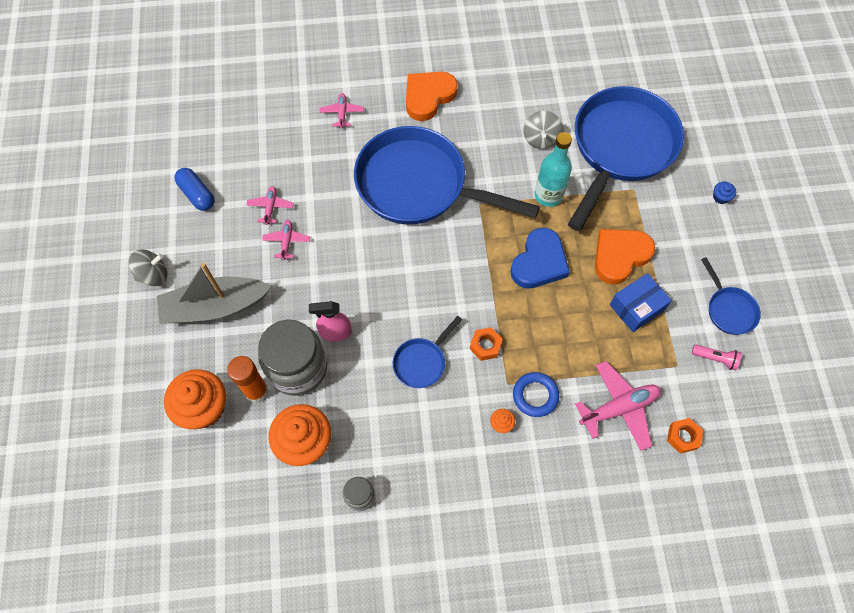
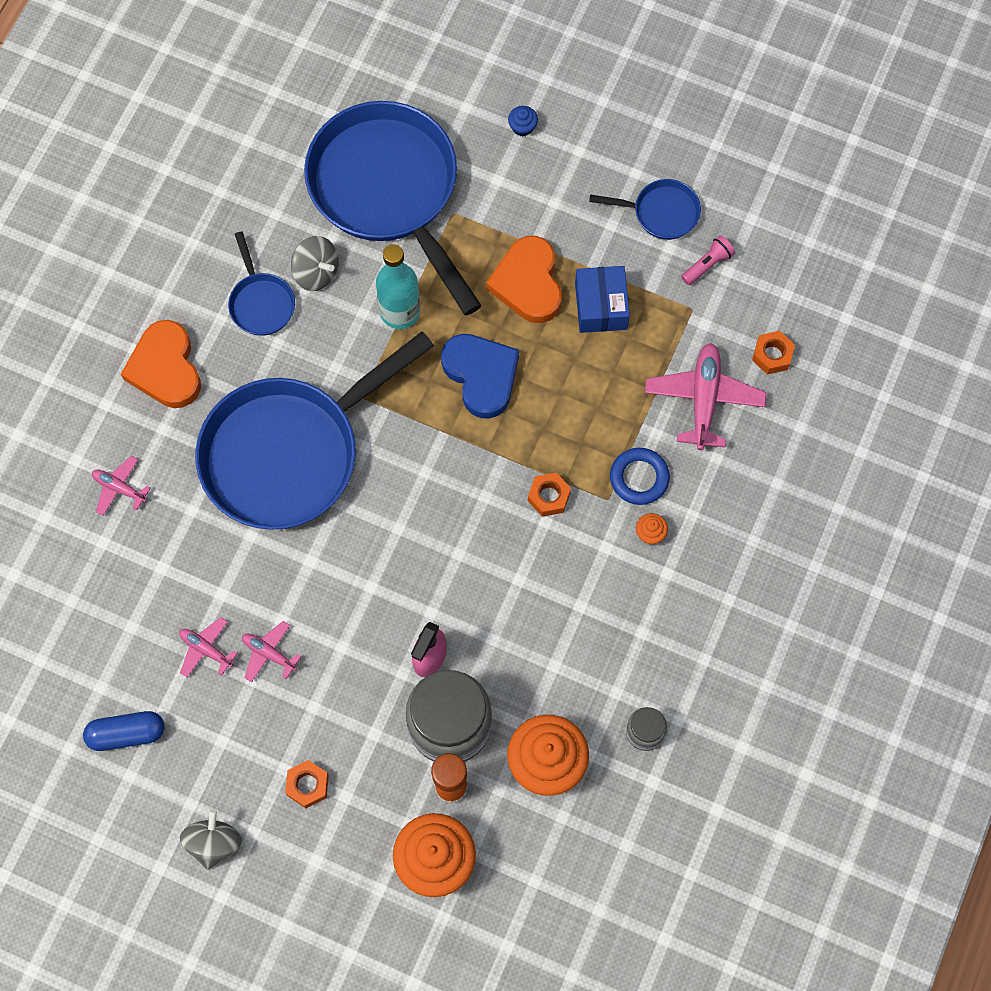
camera: 60 degrees left, 5 degrees up
grey boat [157,263,272,323] -> orange nut [285,760,329,808]
blue pan [393,316,462,388] -> blue pan moved to [228,231,295,336]

